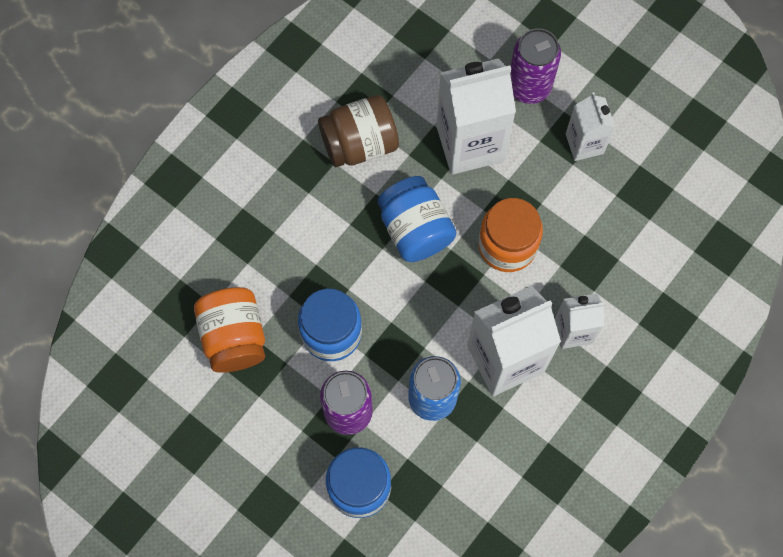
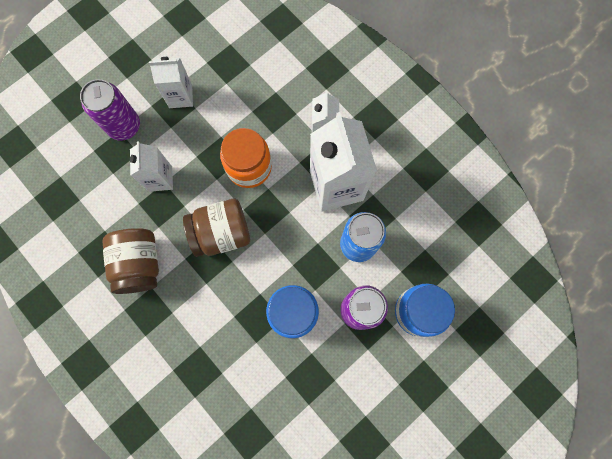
camera: 80 degrees left, 5 degrees up
orange jar [194,287,265,373] -> none
blue jar [377,176,456,262] -> brown jar [183,199,250,257]
white carton [436,58,516,175] -> white carton [130,141,173,192], size x0.56

